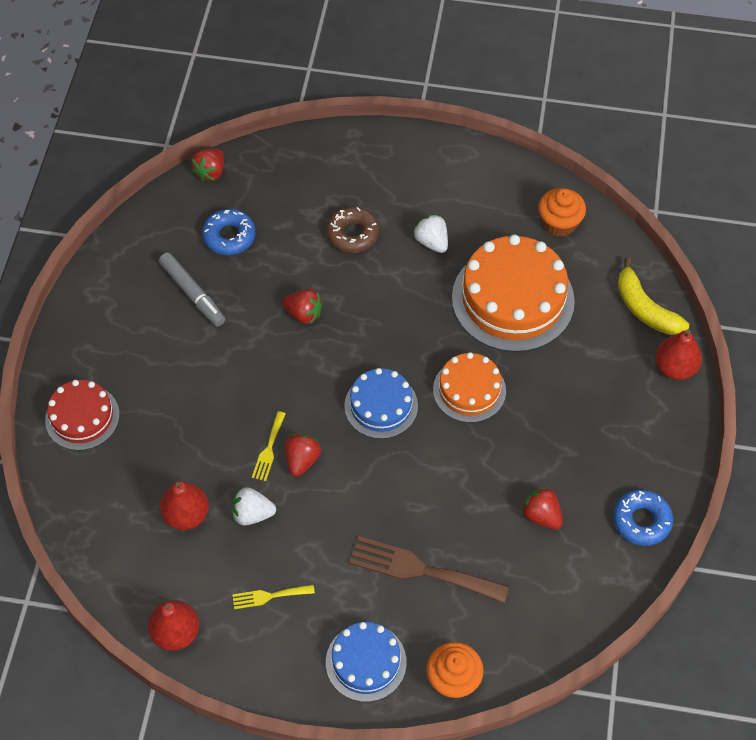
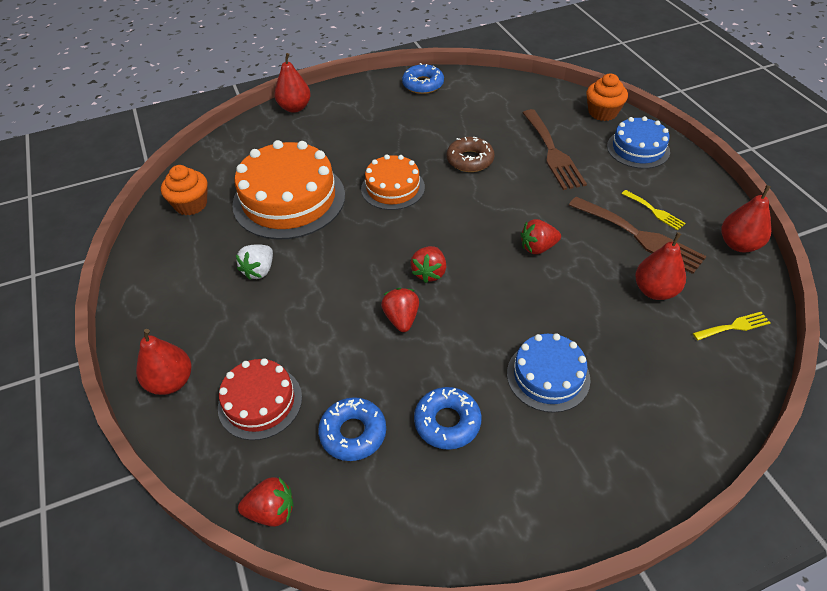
camera: 120 degrees left, 10 degrees down
red cake [45,380,120,451] -> red cake moved to [218,358,302,440]
grey marker [159,252,225,327] -> blue donut [414,387,481,450]
white strawberry [232,487,276,526] -> none
yellow fork [252,411,286,481] -> yellow fork moved to [693,312,770,340]
brown donut [326,207,379,253] -> brown donut moved to [447,137,495,172]
blue cake [344,368,418,439] -> blue cake moved to [507,333,590,413]
red strawberry [521,487,563,530] -> red strawberry moved to [411,246,446,283]
yellow banana [617,258,689,335] -> none
none -> red pear [136,329,192,395]
none -> brown fork [569,197,706,274]

